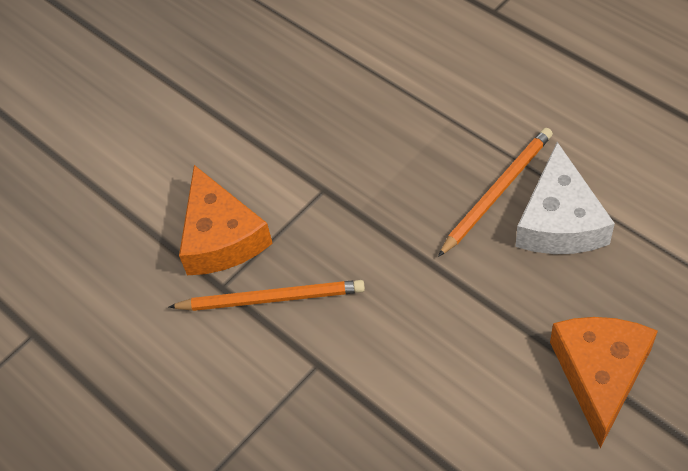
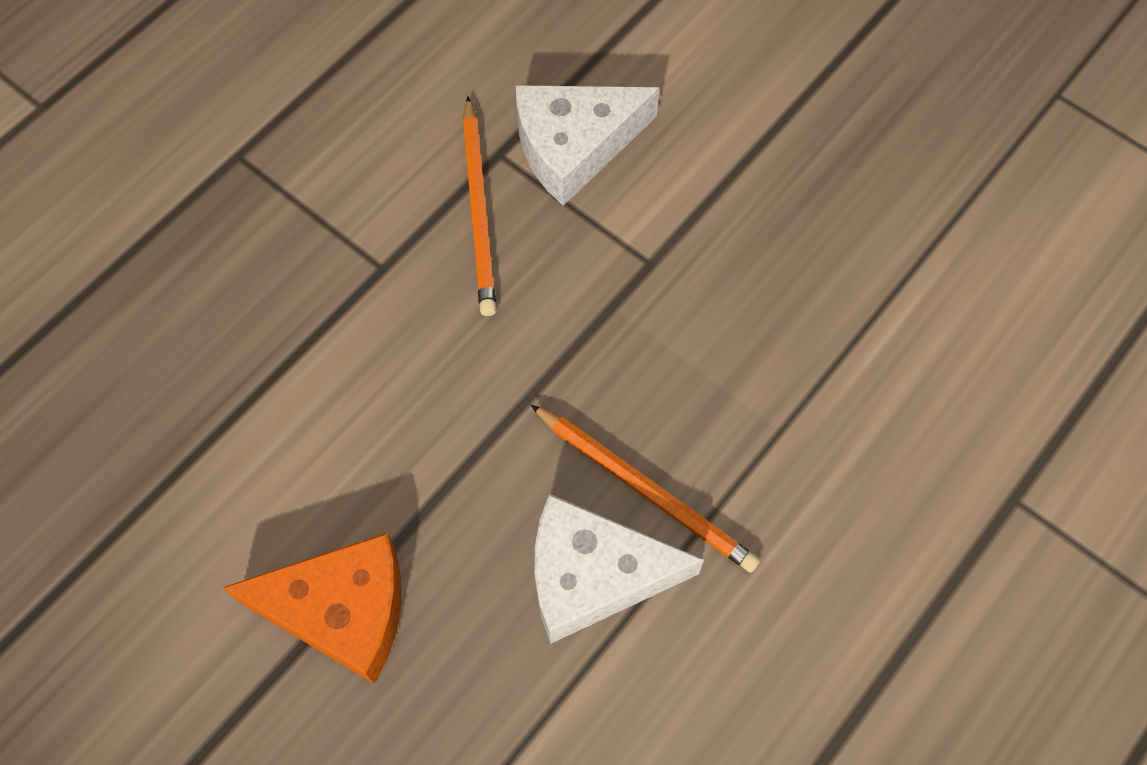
camera: 80 degrees right, 10 degrees up
orange cheese [179,165,273,275] -> white cheese [516,85,660,206]

